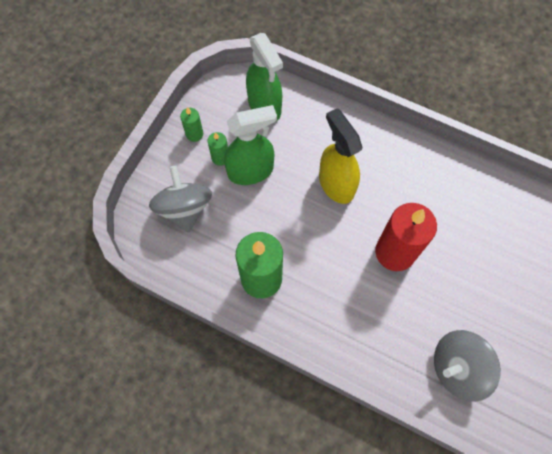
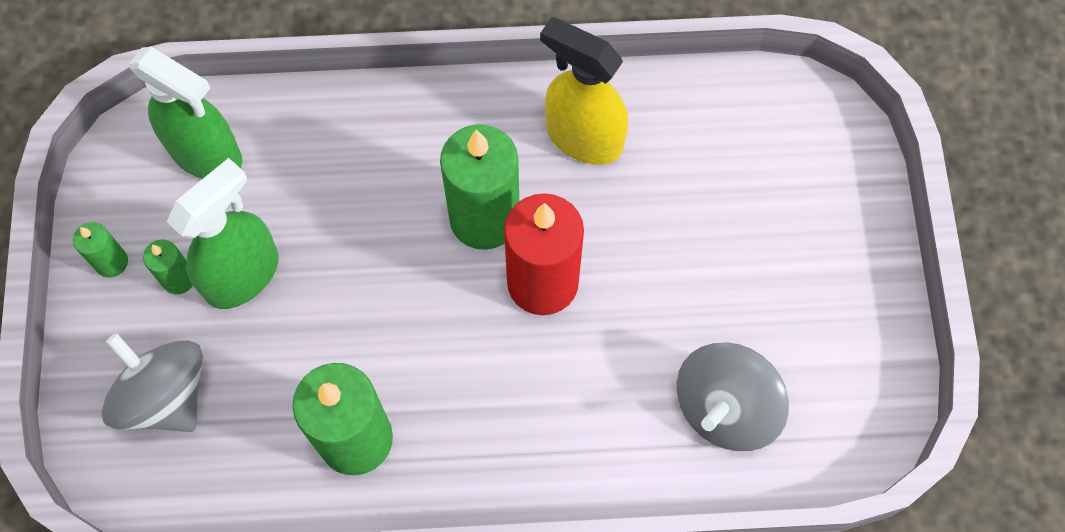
camera: 30 degrees left, 0 degrees up
yellow spray bottle [319,108,362,204] -> yellow spray bottle moved to [540,17,628,165]
none -> green candle [440,124,519,250]

